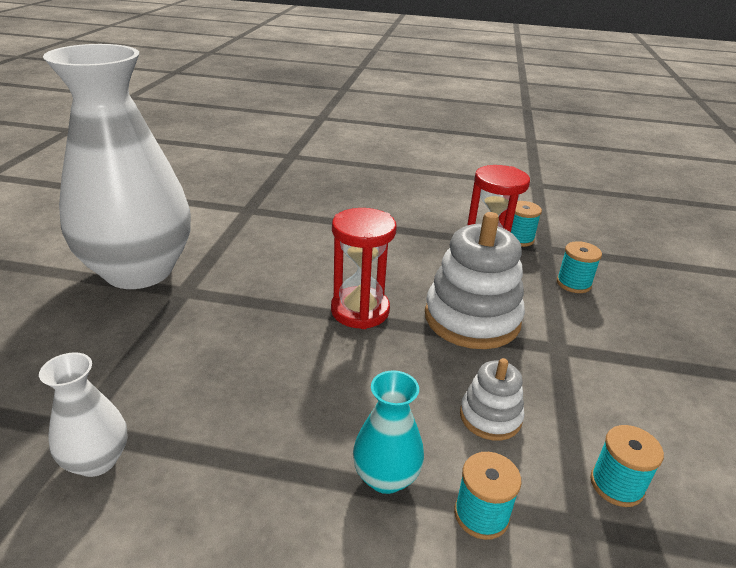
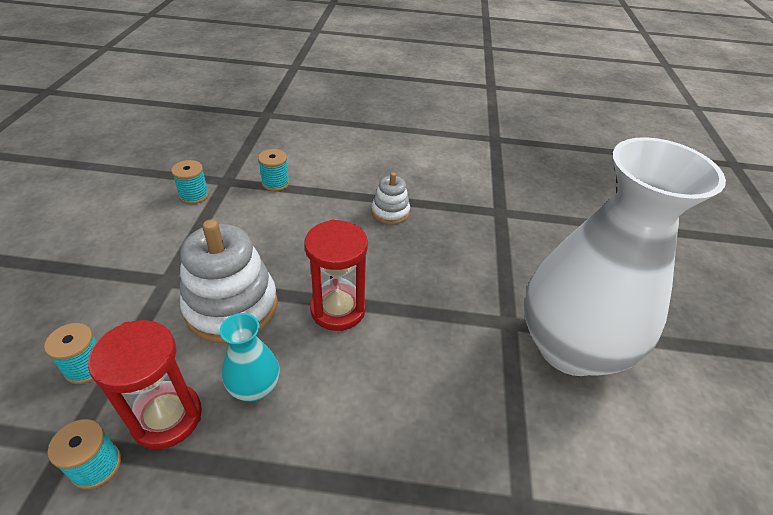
camera: 175 degrees right, 10 degrees up
white vase [39,352,127,477] -> none
turquoise vase [353,370,424,494] -> turquoise vase moved to [220,313,280,402]
white stacking toy [460,358,524,441] -> white stacking toy moved to [371,172,410,224]

